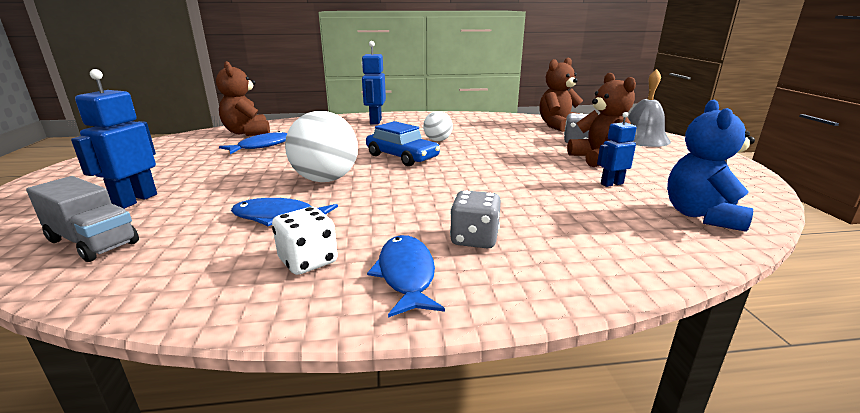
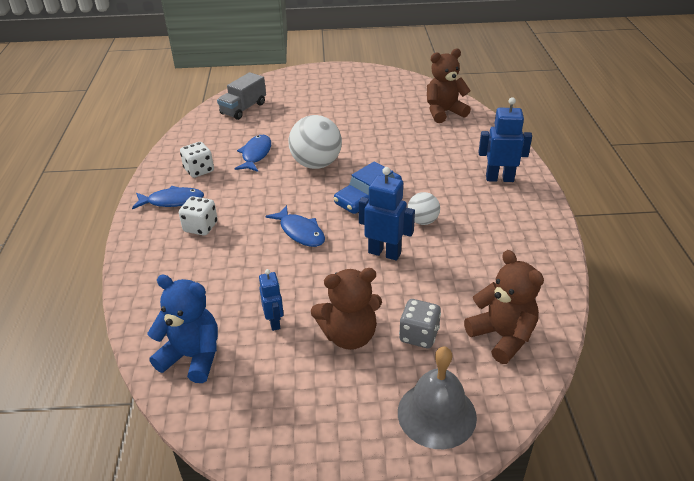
camera: 95 degrees right, 15 degrees up
blue robot [71,69,157,209] -> blue robot moved to [359,167,415,261]
blue fish [219,131,287,154] -> blue fish moved to [265,205,325,247]
grey dice [450,190,501,249] -> white dice [179,196,218,235]

